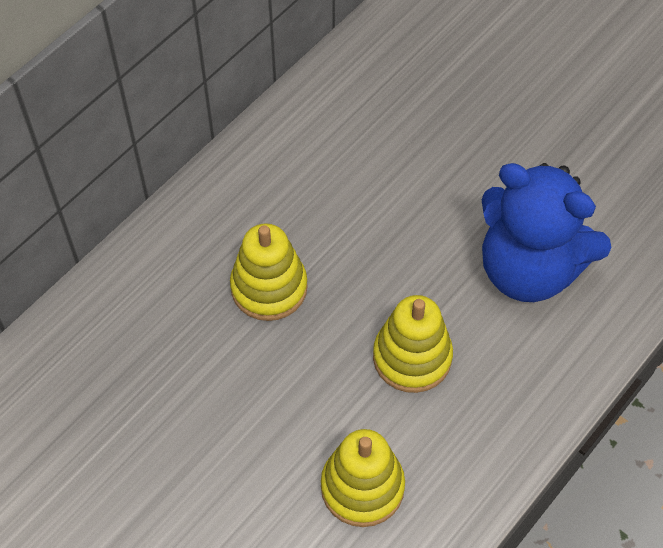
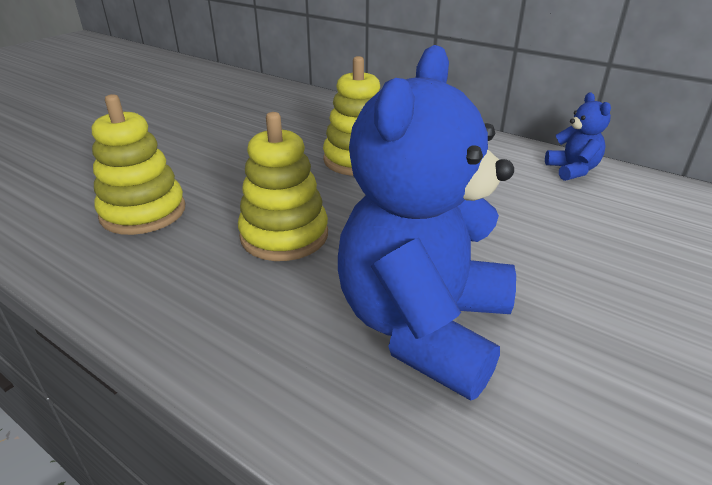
camera: 85 degrees right, 25 degrees down
none -> blue teddy bear [545,93,611,181]

